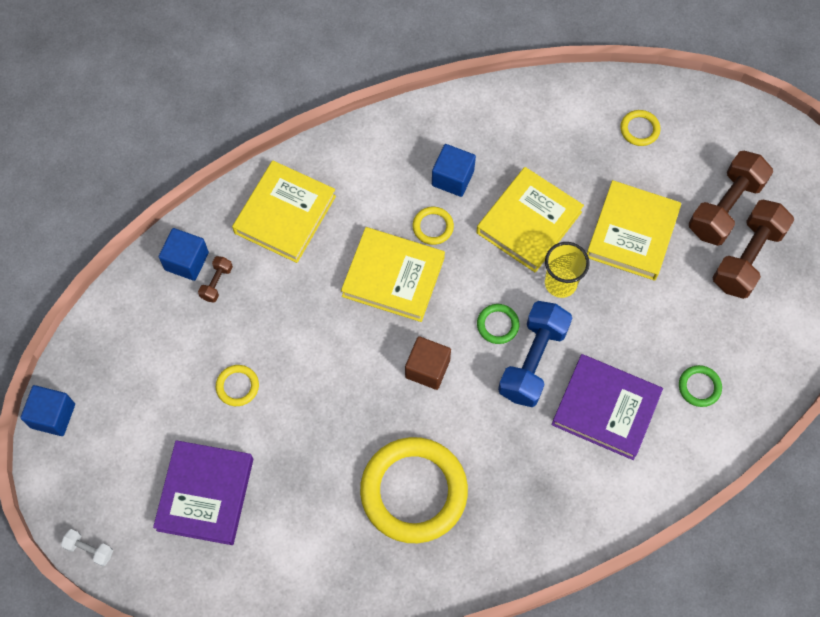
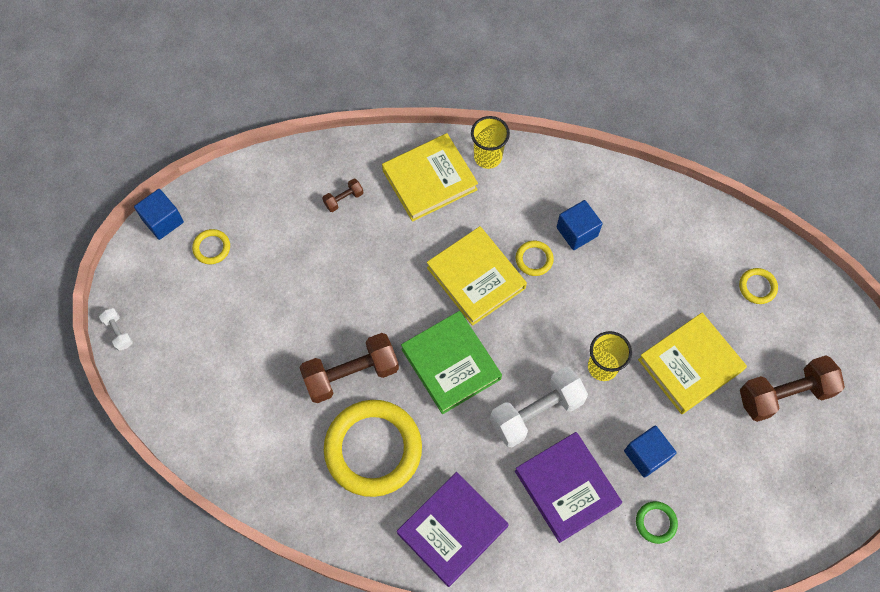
camera: 35 degrees right, 0 degrees up
purple book [153,440,253,545] -> purple book moved to [397,472,509,587]
blue cube [159,228,209,281] -> blue cube moved to [624,426,676,478]
yellow ring [216,365,259,406] -> yellow ring moved to [192,229,230,264]
brown cube [405,336,451,390] -> green book [401,311,502,414]
yellow book [476,167,584,273] -> none
green ring [477,304,519,344] -> none
blue dumbbell [498,301,572,407] -> white dumbbell [490,367,588,447]
brown dumbbell [712,200,794,299] -> brown dumbbell moved to [299,333,399,403]
none -> yellow cup [471,116,510,169]

